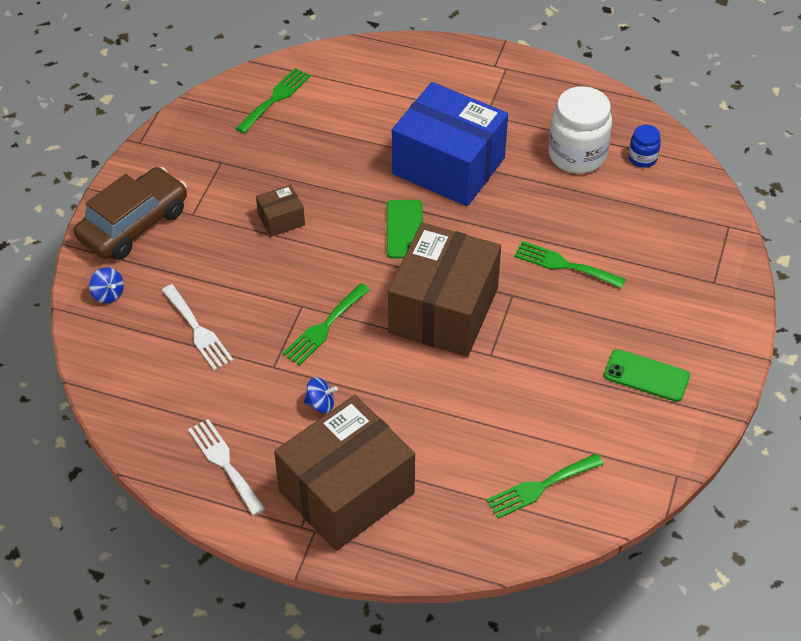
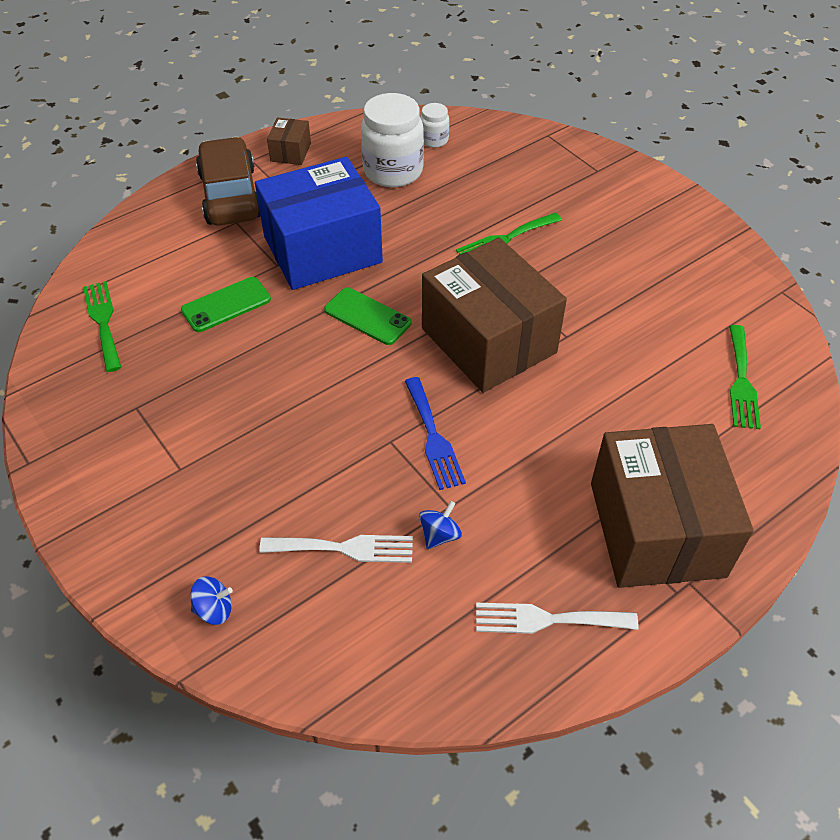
camera: 55 degrees left, 0 degrees up
brown car [74,167,187,260] -> brown car moved to [196,137,261,226]
brown box [256,185,305,237] -> brown box moved to [267,118,311,165]
green fork [283,283,370,366] -> blue fork [405,377,466,490]
blue spinning top [304,377,338,413] -> blue spinning top moved to [419,501,462,549]
green phone [604,349,690,402] -> green phone moved to [181,277,271,332]
blue jar [628,125,661,168] -> white jar [420,103,449,148]

